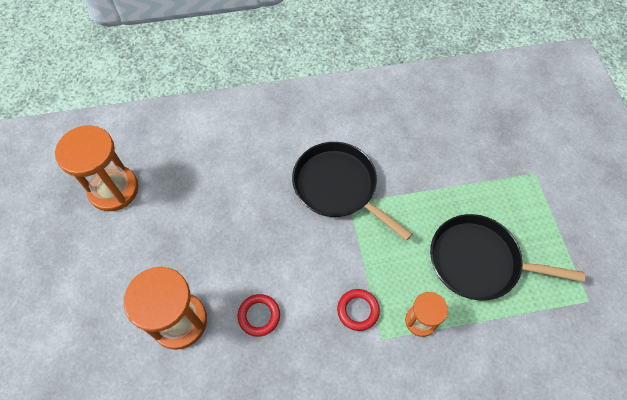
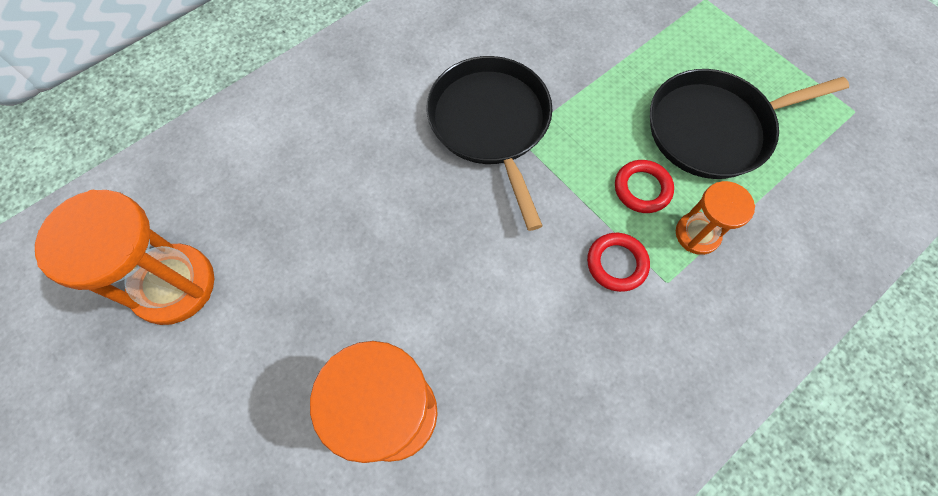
camera: 30 degrees left, 5 degrees up
red ring [238,294,280,337] -> red ring moved to [615,160,674,213]
black pan [292,142,412,241] -> black pan turned 60 degrees clockwise [427,56,552,231]

